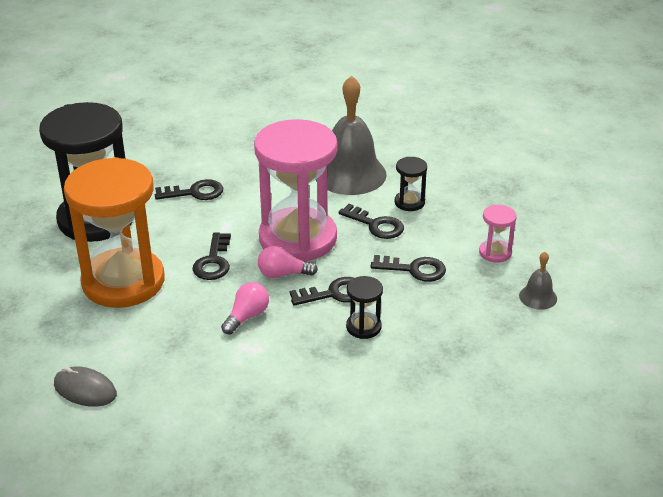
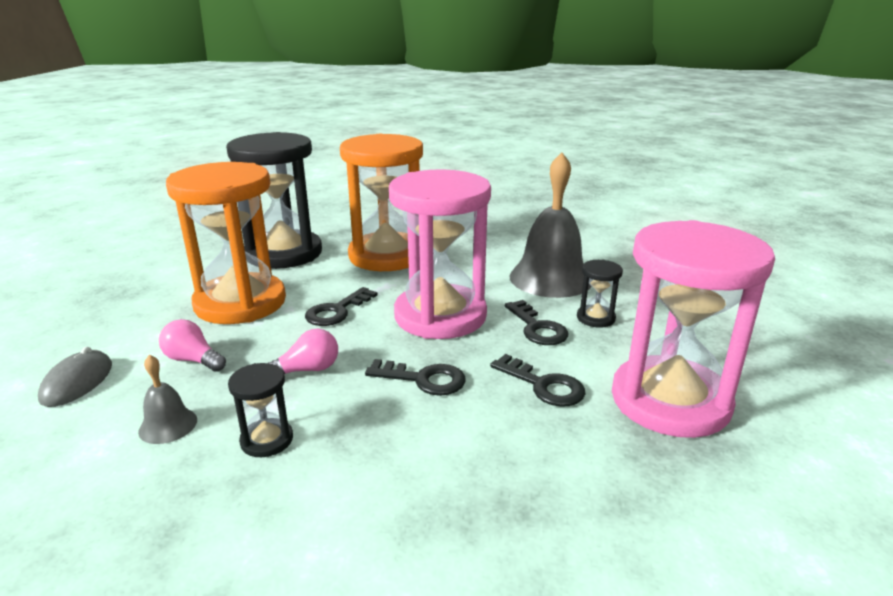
camera: 30 degrees right, 10 degrees down
grey mouse [54,366,117,407] -> grey mouse turned 45 degrees clockwise [38,347,112,407]
black key [155,179,223,200] -> orange hourglass [340,134,423,271]
pink light bulb [258,246,318,278] -> pink light bulb moved to [159,319,226,372]
black hourglass [346,276,383,339] -> black hourglass moved to [228,363,293,457]
pink hourglass [479,205,517,263] -> pink hourglass [612,220,775,438], size x2.45
grey bell [519,252,557,310] -> grey bell moved to [138,355,197,444]

